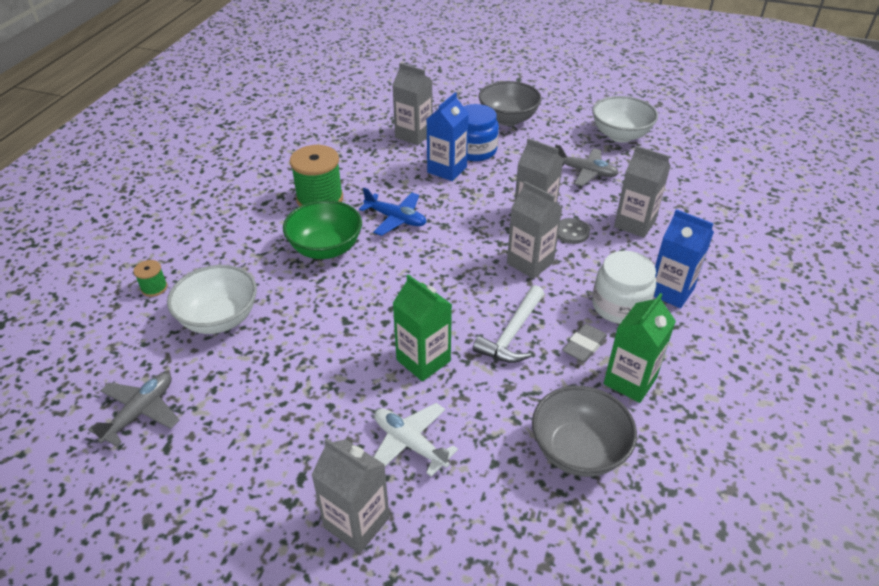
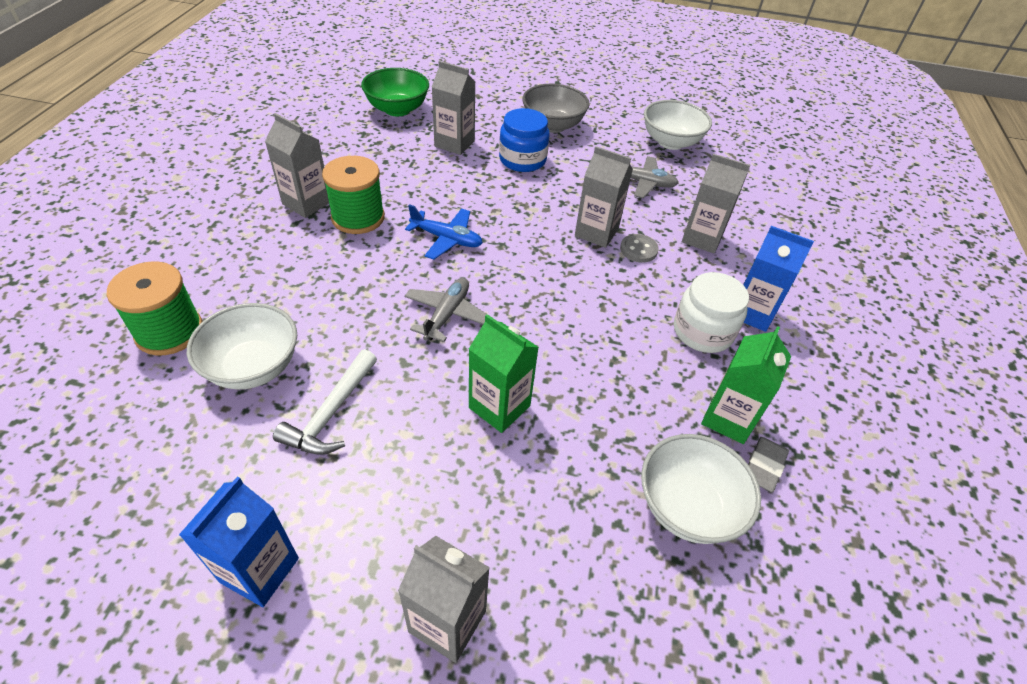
camera: 10 degrees left, 5 degrees up
grey plane [88,373,179,447] -> grey plane moved to [405,278,487,342]
green spool [133,260,168,297] -> green spool [107,262,203,356], size x2.09
green bowl [283,200,362,259] -> green bowl moved to [361,68,429,116]
white plane [374,403,458,477] -> none
blue carton [427,92,469,181] -> blue carton moved to [179,477,299,607]
white hammer [473,285,544,363] -> white hammer moved to [273,349,377,455]
grey carton [507,182,563,279] -> grey carton moved to [265,113,329,218]
grey bowl [532,386,637,477] -> white bowl [641,434,761,544]
grey eraser [562,324,607,362] -> grey eraser moved to [748,437,789,492]

